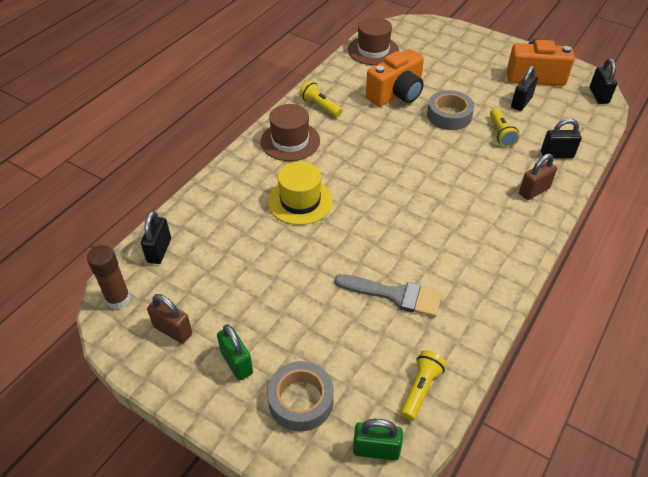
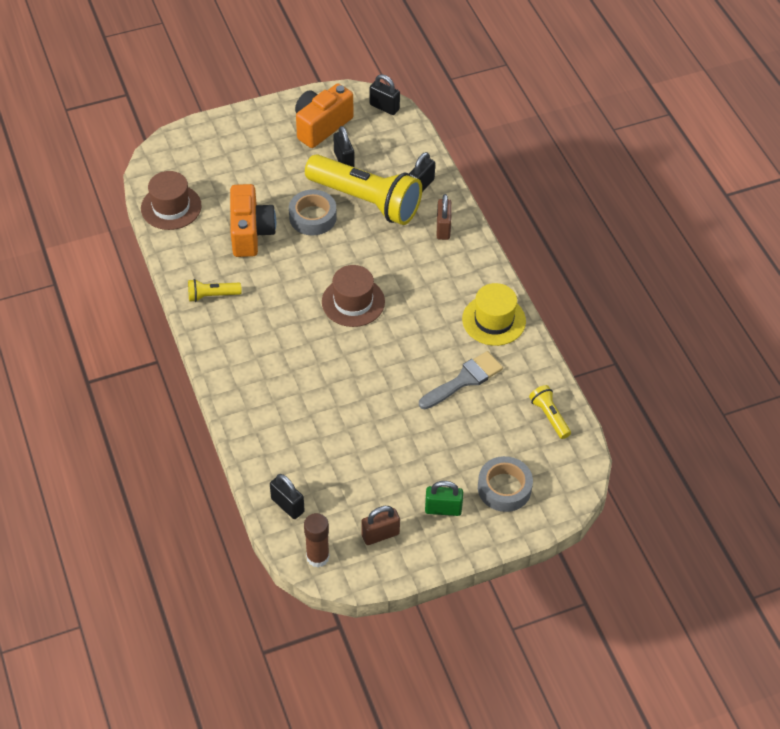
camera: 55 degrees left, 5 degrees up
brown hat [260,104,320,161] -> brown hat moved to [322,265,385,327]
yellow hat [268,161,333,225] -> yellow hat moved to [462,283,526,346]
green padlock [353,419,403,461] -> none
yellow flashlight [490,108,520,147] -> yellow flashlight [305,154,422,225], size x2.34

